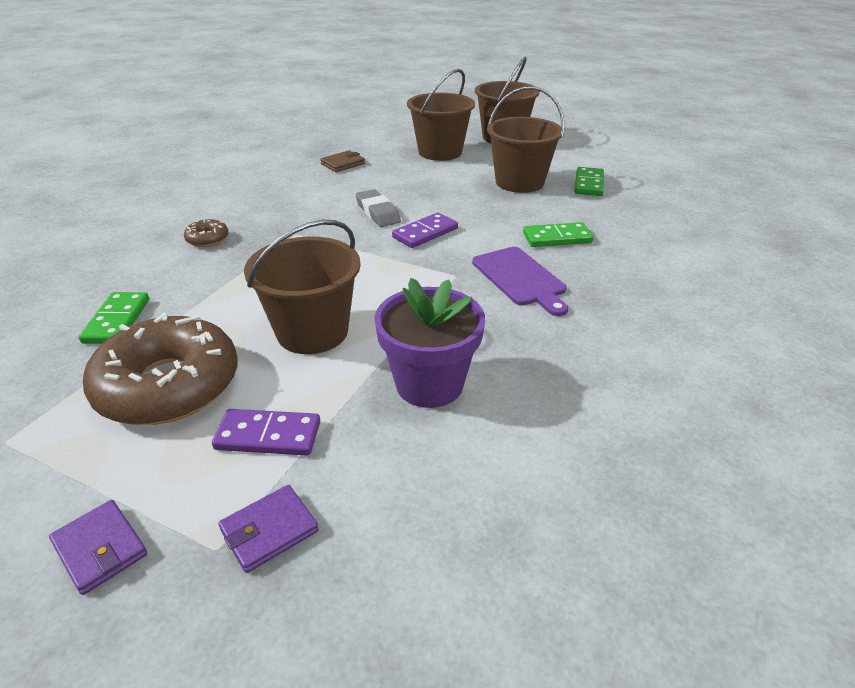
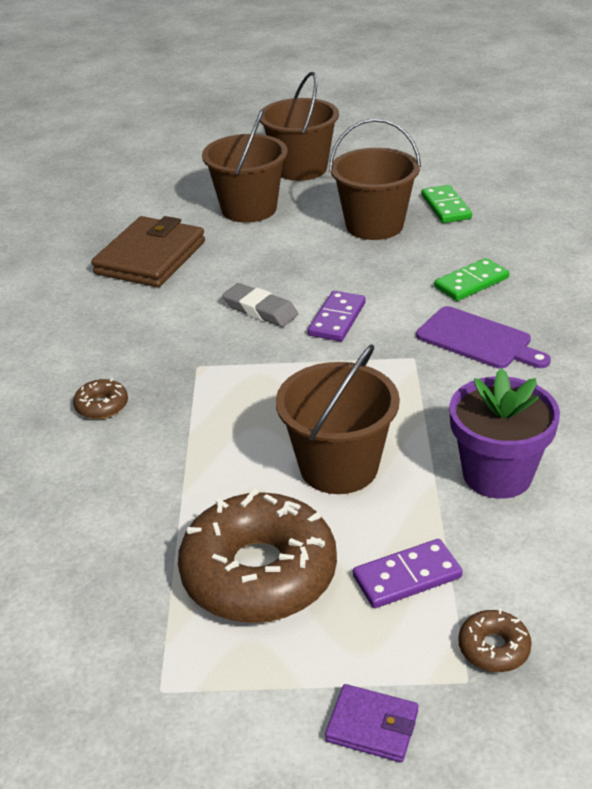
camera: 25 degrees left, 0 degrees up
green domino [79,292,149,344] -> none
purple wallet [218,485,319,573] -> brown donut [458,609,532,672]
brown wallet [320,150,365,172] -> brown wallet [91,216,205,287], size x2.07

